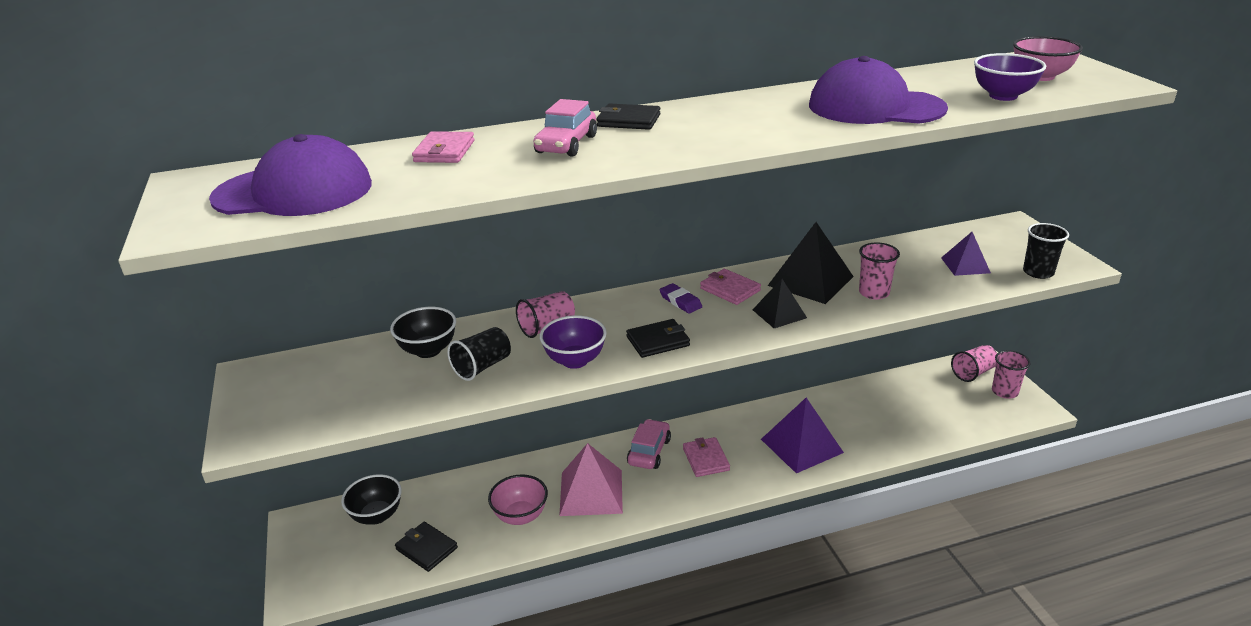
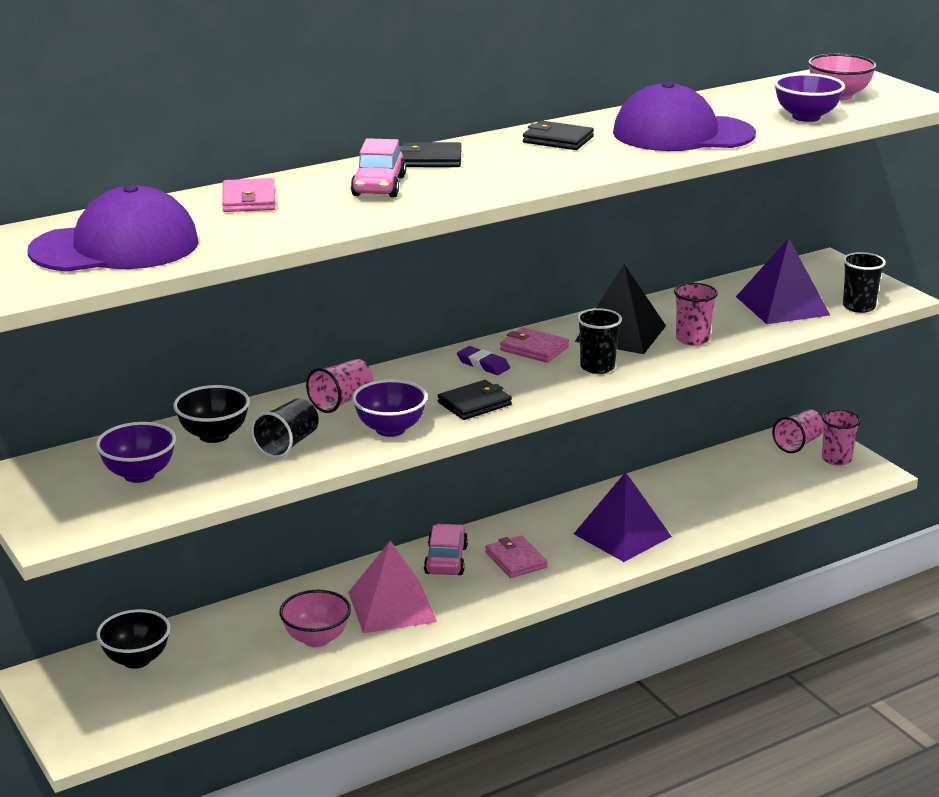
camera: 15 degrees left, 5 degrees down
black wallet [395,522,458,572] -> black wallet moved to [523,120,594,150]
black pyramid [753,279,807,328] -> black cup [577,308,622,374]
purple pyramid [941,232,991,276] -> purple pyramid [736,238,830,324], size x1.70
none -> purple bowl [96,422,176,483]

